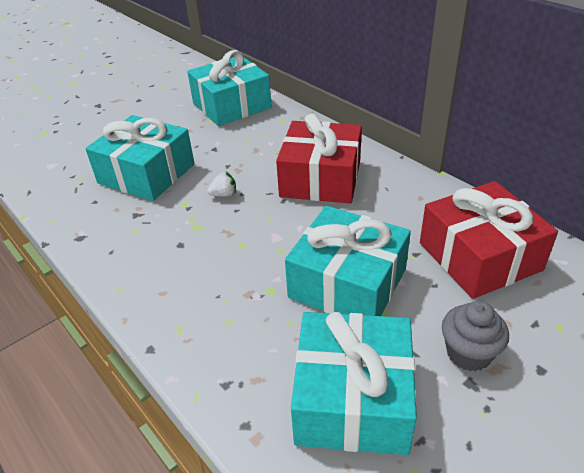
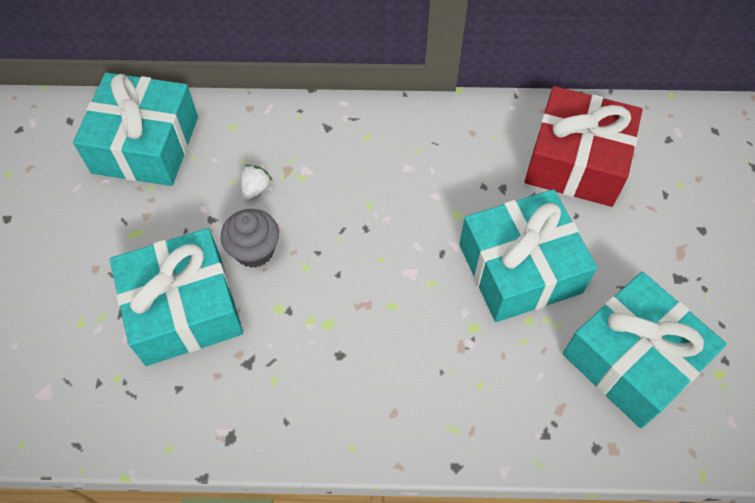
camera: 50 degrees left, 20 degrees up
white strawberry [207,172,236,197] -> white strawberry moved to [241,165,272,200]
red gift [276,114,362,203] -> none
grey cupcake [442,301,509,371] -> grey cupcake moved to [221,209,279,268]

